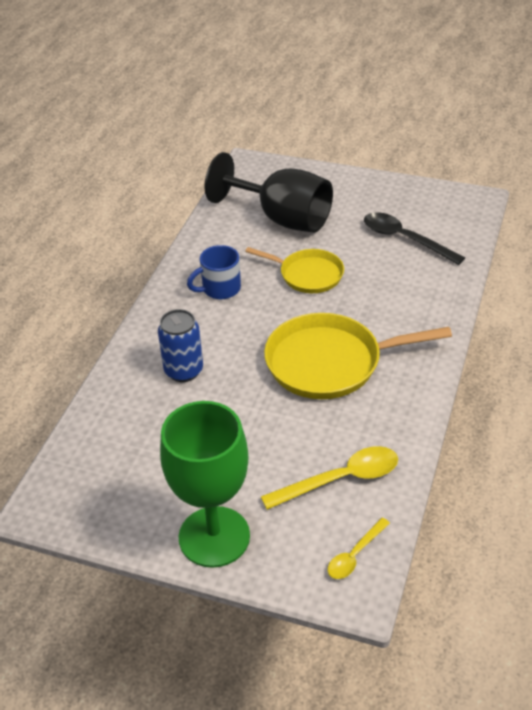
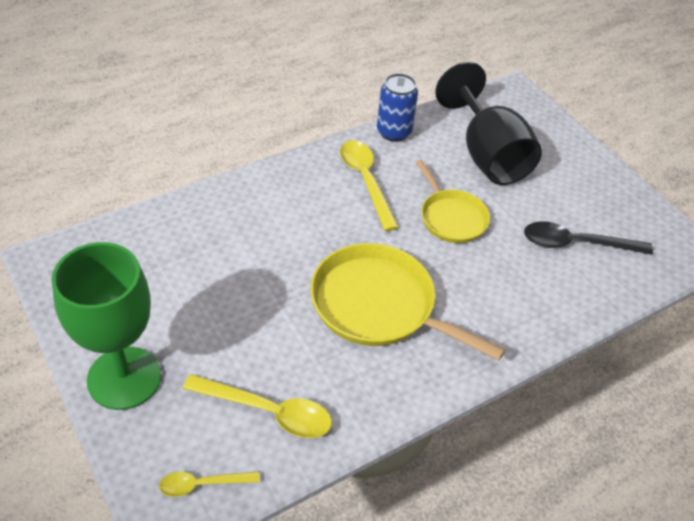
camera: 35 degrees right, 5 degrees up
blue can [158,309,203,382] -> blue can moved to [377,73,418,142]
blue mug [187,245,241,299] -> yellow spoon [340,140,399,231]
black spoon [364,212,465,265] -> black spoon turned 75 degrees counterclockwise [524,221,653,255]

